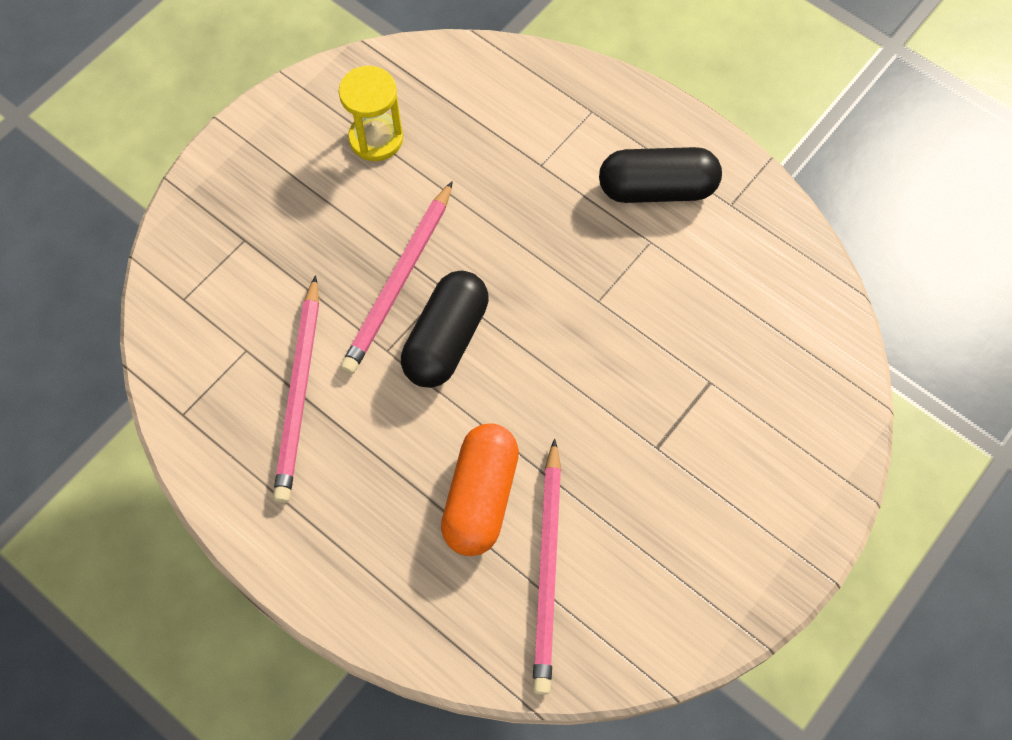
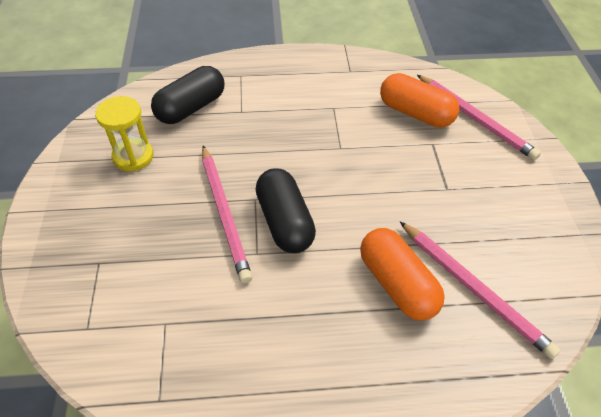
camera: 45 degrees left, 15 degrees down
pink pencil [273,275,319,503] -> pink pencil moved to [417,75,541,160]
black capsule [599,147,722,203] -> black capsule moved to [151,66,225,124]
none -> orange capsule [380,73,459,128]

